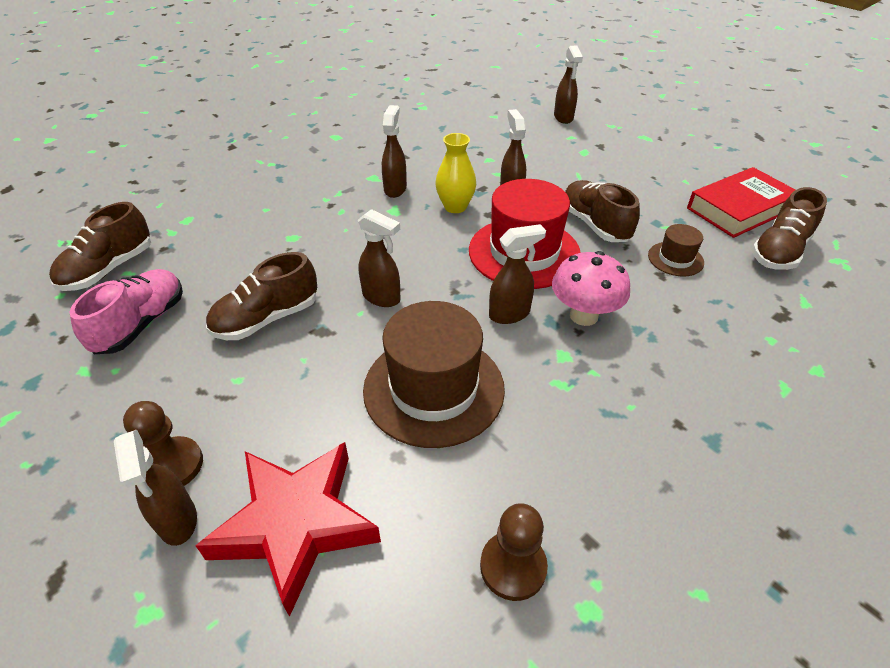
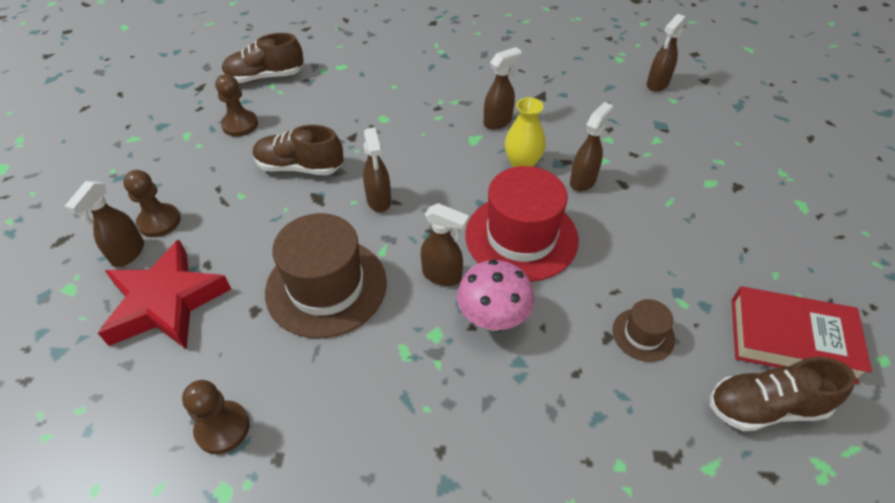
camera: 45 degrees right, 5 degrees up
pink shoe [69,269,183,354] -> brown pawn [215,74,258,137]
brown spray bottle [554,45,583,124] -> brown spray bottle moved to [647,14,686,92]
brown shoe [565,180,640,242] -> none

